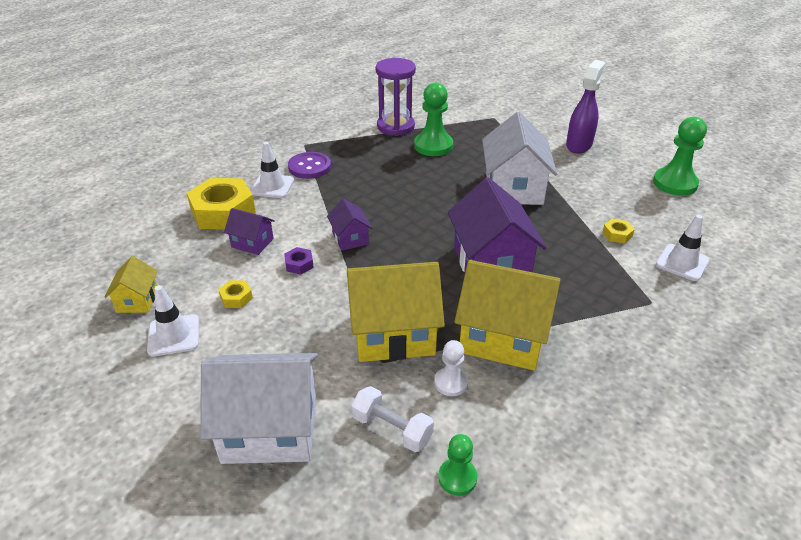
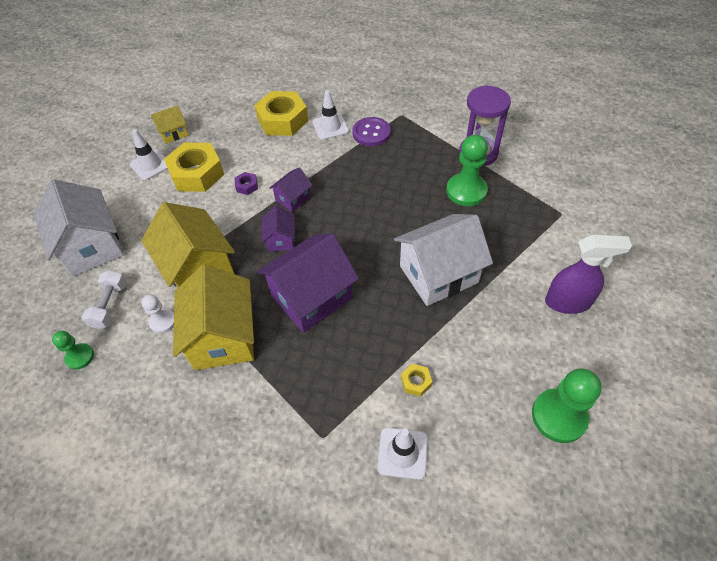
camera: 65 degrees right, 15 degrees up
yellow nut [218,280,253,308] -> yellow nut [164,142,224,192], size x2.34
purple house [224,208,275,255] -> purple house moved to [262,206,295,252]

